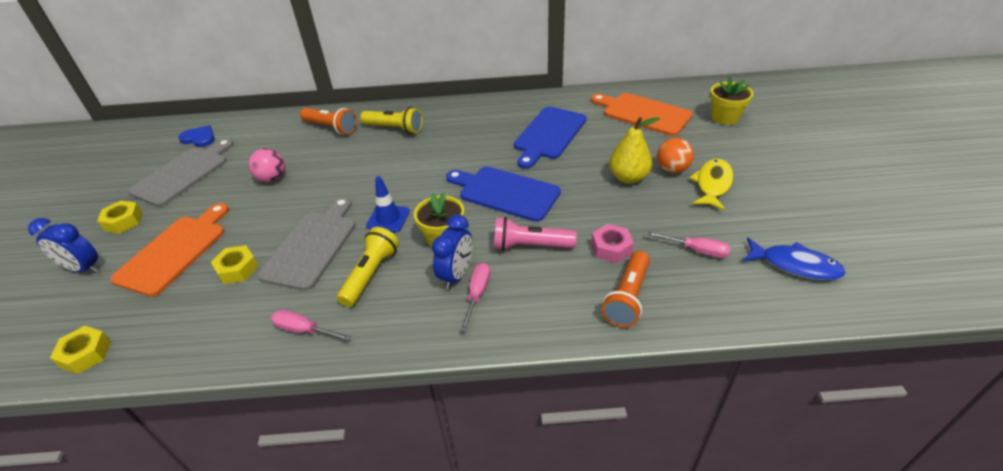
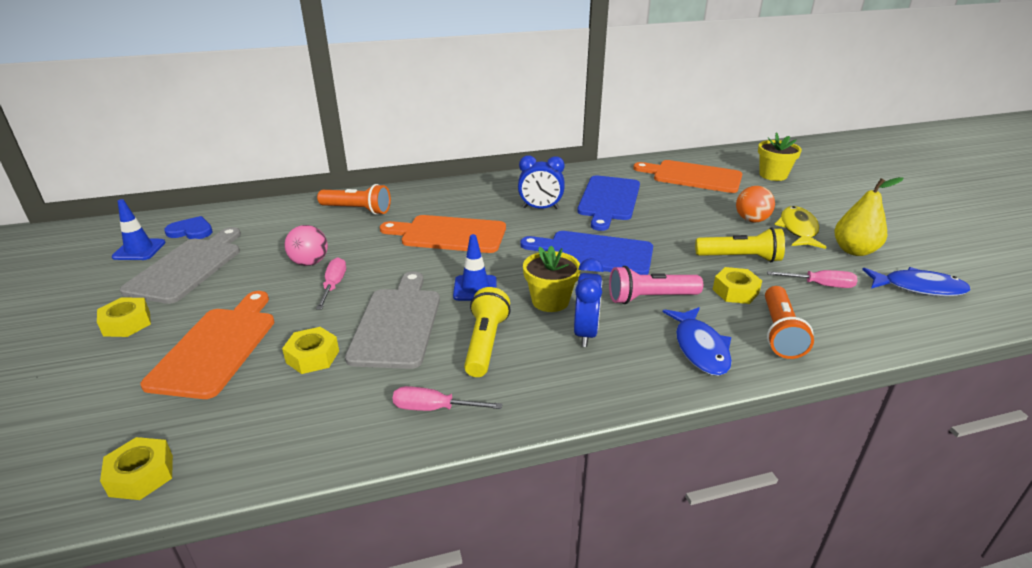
camera: 15 degrees left, 10 degrees down
blue clock [28,218,99,273] -> blue clock moved to [518,155,565,209]
yellow flashlight [360,107,423,134] -> yellow flashlight moved to [695,227,785,262]
pink screwdriver [460,263,490,332] -> pink screwdriver moved to [316,257,346,310]
pink nut [591,224,634,263] -> yellow nut [712,267,762,304]
yellow pear [609,117,660,184] -> yellow pear moved to [834,177,903,256]
none -> blue traffic cone [112,199,166,260]
none -> orange cutting board [380,215,506,253]
none -> blue fish [663,307,732,376]

